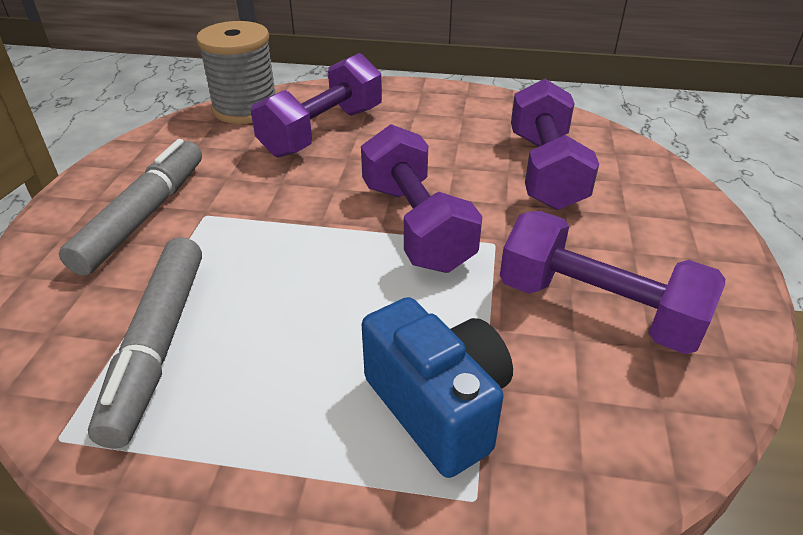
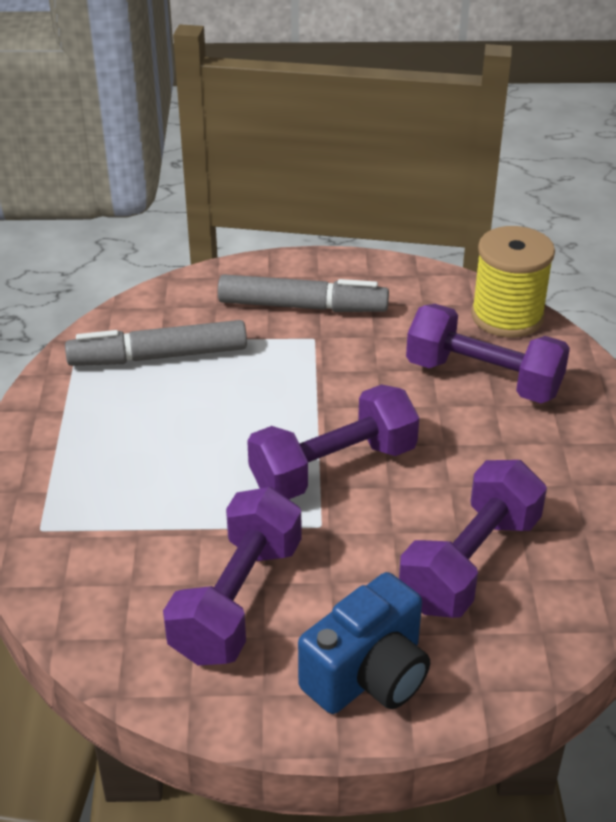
camera: 80 degrees right, 0 degrees up
grey spool [196,21,275,124] -> yellow spool [471,226,555,338]
blue camera [362,297,513,478] -> blue camera moved to [298,572,430,714]
purple dumbbell [511,79,599,210] -> purple dumbbell turned 45 degrees counterclockwise [399,460,547,618]

